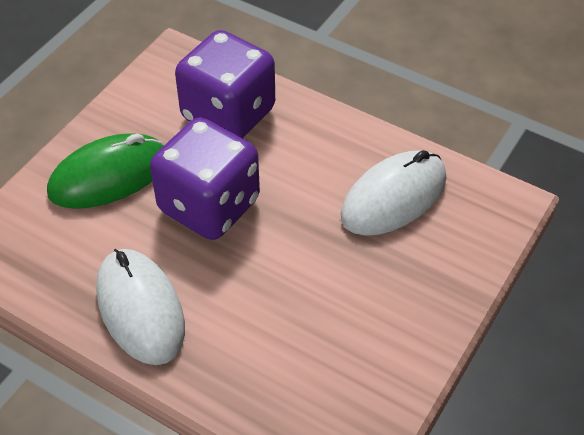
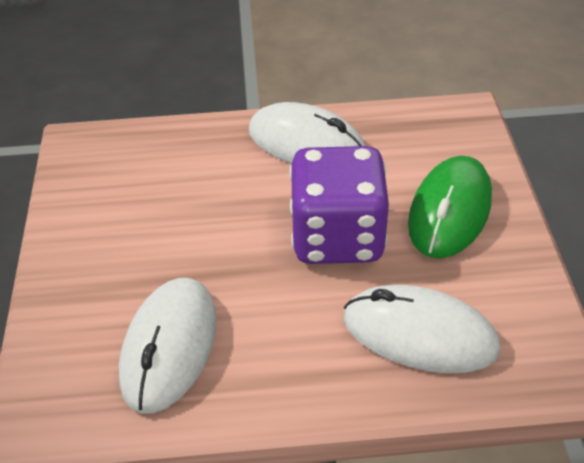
camera: 145 degrees right, 5 degrees down
purple dice [175,30,275,138] -> white mouse [344,285,500,373]

